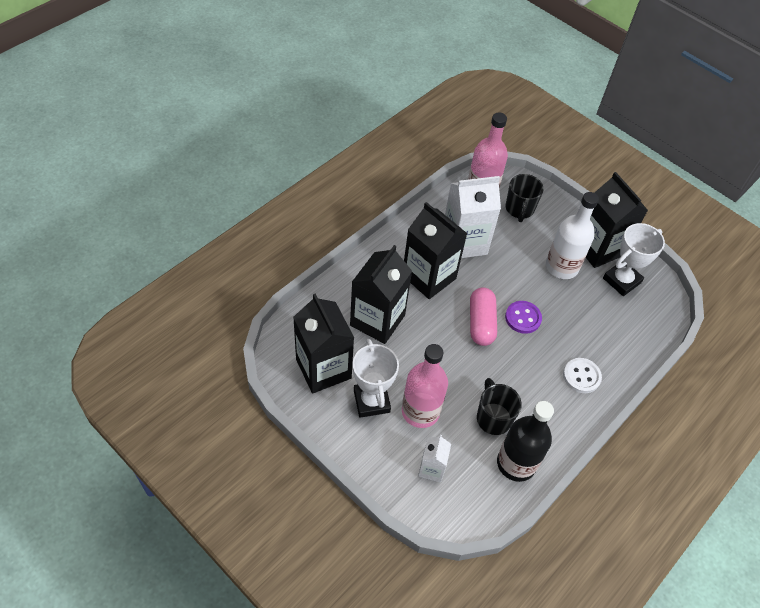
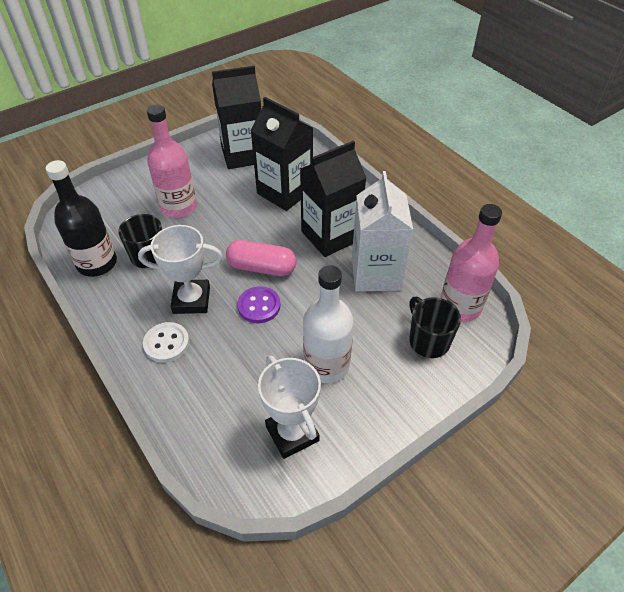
camera: 105 degrees right, 5 degrees down
white trophy [353,339,399,418] -> white trophy moved to [138,225,223,314]
white carton [418,435,451,483] -> none
black mug [506,174,544,222] -> black mug turned 45 degrees clockwise [409,297,461,358]
black carton [586,172,648,268] -> none

